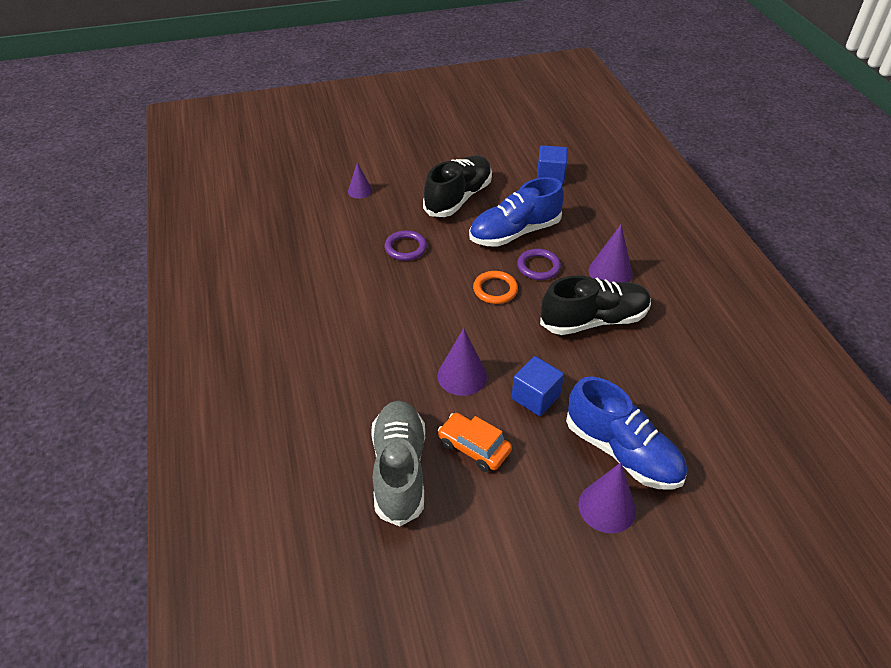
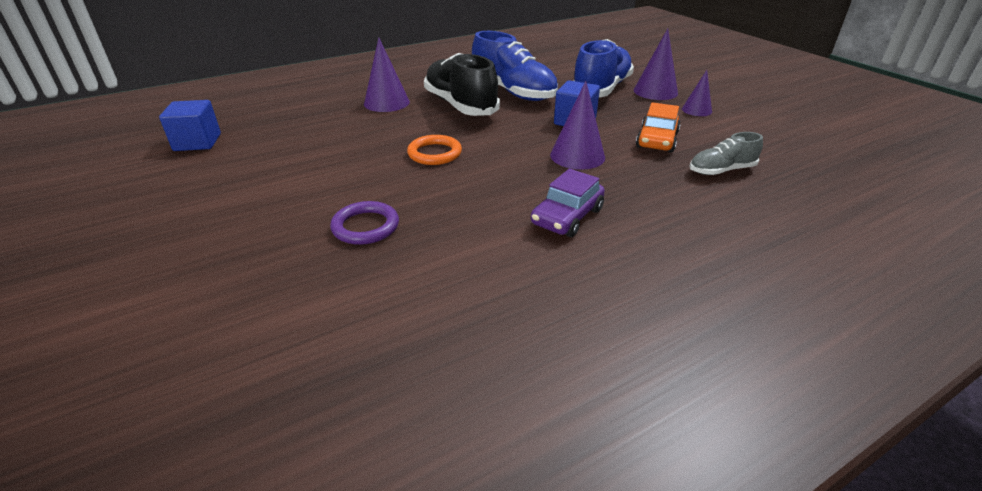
camera: 105 degrees left, 10 degrees down
purple cone [348,162,372,199] -> purple cone moved to [682,70,712,116]
grey shoe [371,401,425,526] -> grey shoe [689,132,763,175], size x0.53
black shoe [423,155,492,217] -> none
blue shoe [469,177,564,247] -> blue shoe moved to [472,31,558,101]
purple ring [517,249,561,280] -> none
none -> purple car [531,169,605,237]

